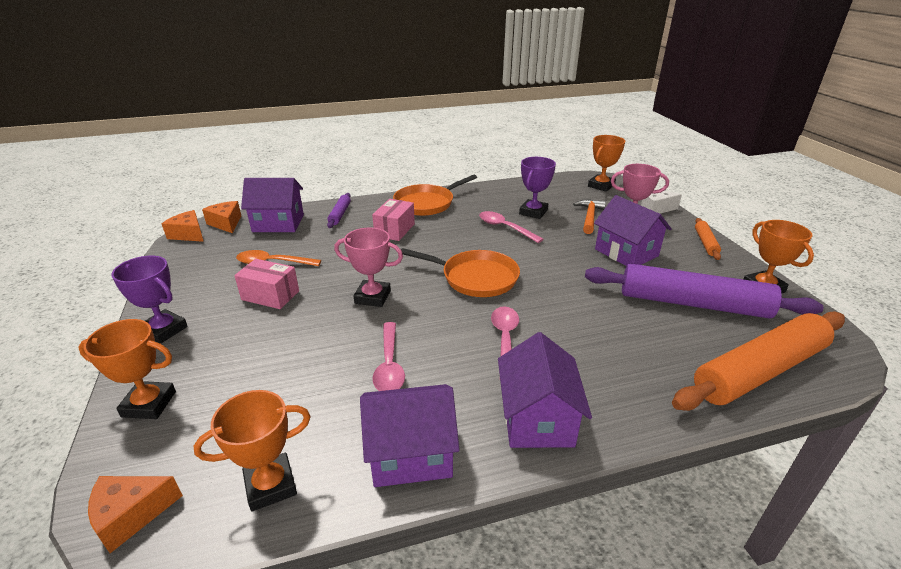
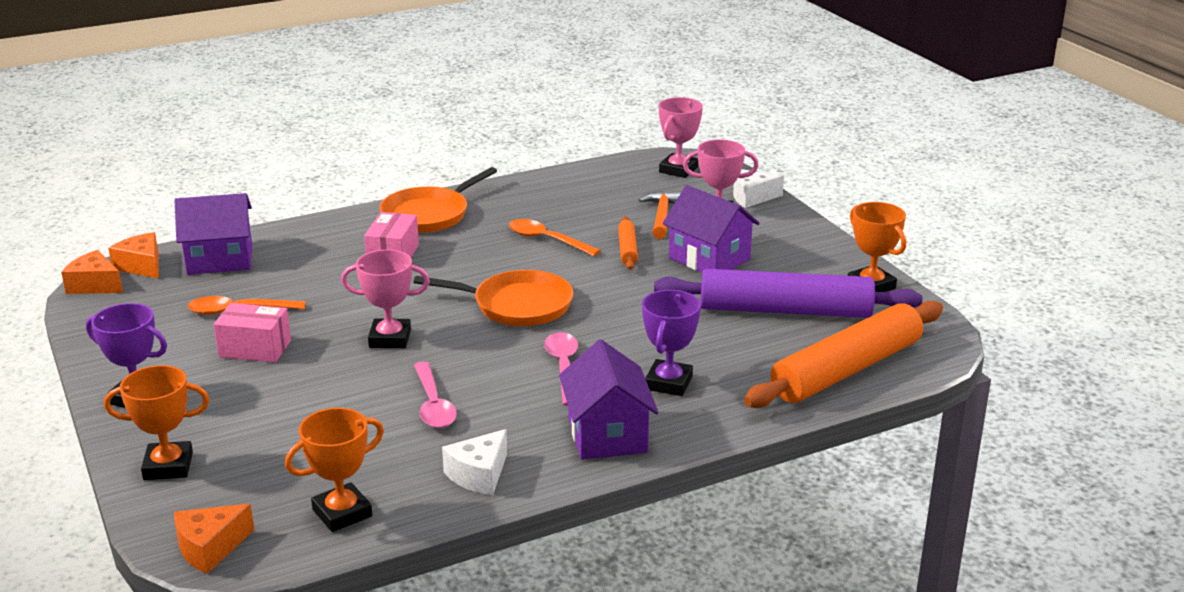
camera: 10 degrees left, 5 degrees down
purple rolling pin [327,193,351,228] -> none
purple house [360,384,460,487] -> white cheese [442,429,507,495]
pink spoon [479,211,544,243] -> orange spoon [509,219,601,256]
purple trophy [519,157,556,219] -> purple trophy moved to [642,290,701,396]
orange trophy [588,135,625,192] -> pink trophy [659,97,703,178]
orange rolling pin [695,218,721,260] -> orange rolling pin moved to [618,217,638,270]

